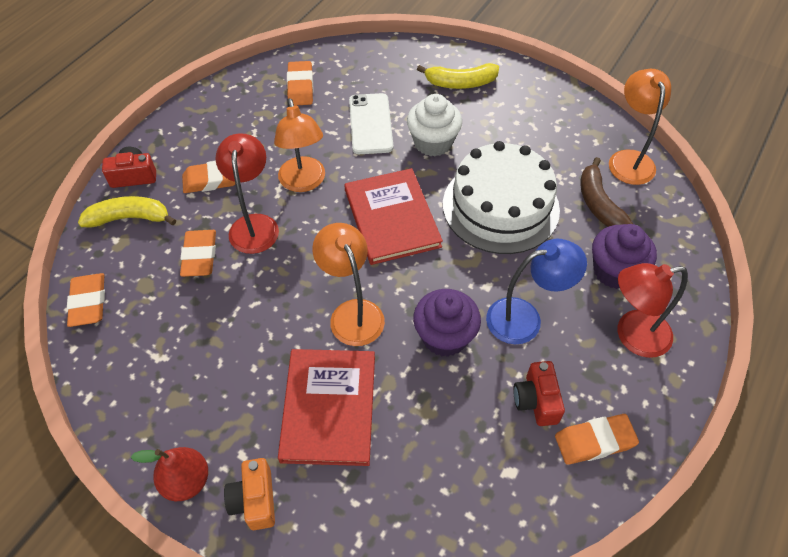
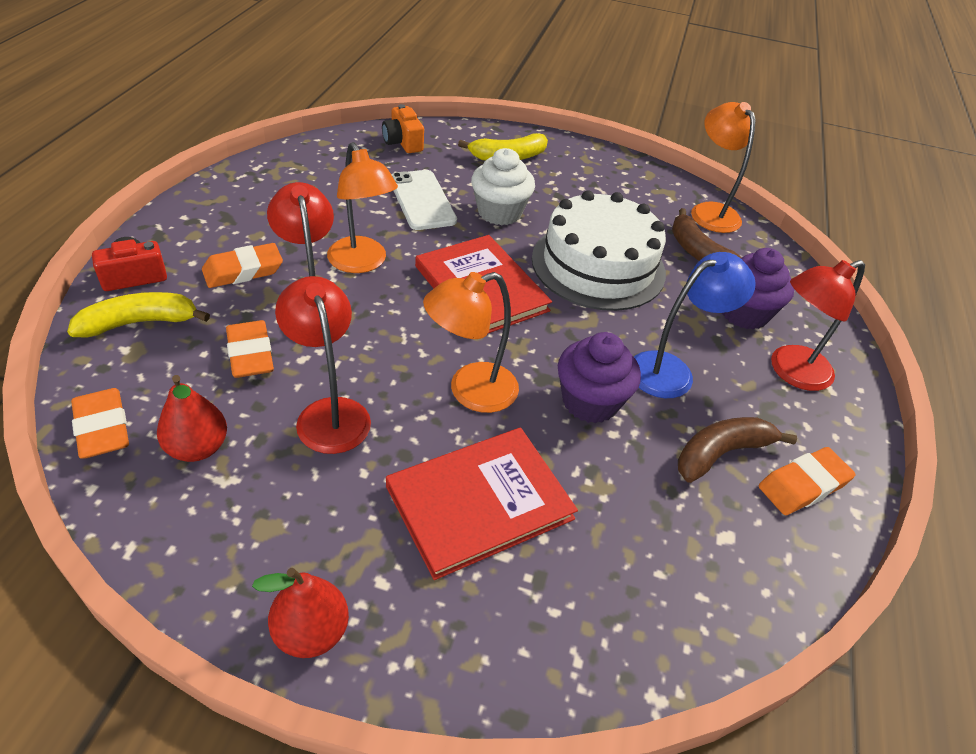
camera: 20 degrees left, 10 degrees down
orange camera [224,458,275,530] -> orange camera moved to [382,104,424,153]
red book [278,349,375,466] -> red book turned 75 degrees clockwise [386,428,578,580]
orange eraser [287,61,313,106] -> none
orange lamp [312,223,385,346] -> orange lamp turned 75 degrees counterclockwise [423,272,519,413]
red camera [513,361,565,426] -> brown banana [678,417,797,483]
none -> red pear [157,375,227,462]
none -> red lamp [275,276,371,454]

